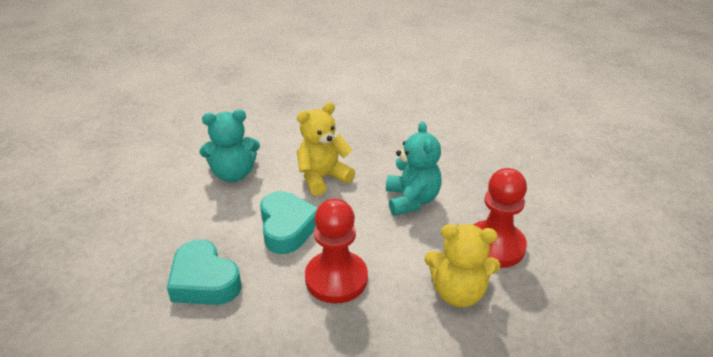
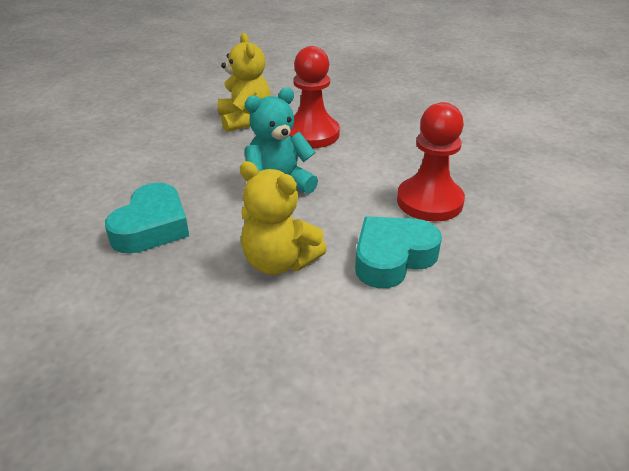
camera: 115 degrees left, 0 degrees up
turquoise heart [167,239,241,305] -> turquoise heart moved to [105,183,189,254]
turquoise teddy bear [200,109,260,182] -> none
yellow teddy bear [424,224,500,307] -> yellow teddy bear moved to [218,33,271,132]

